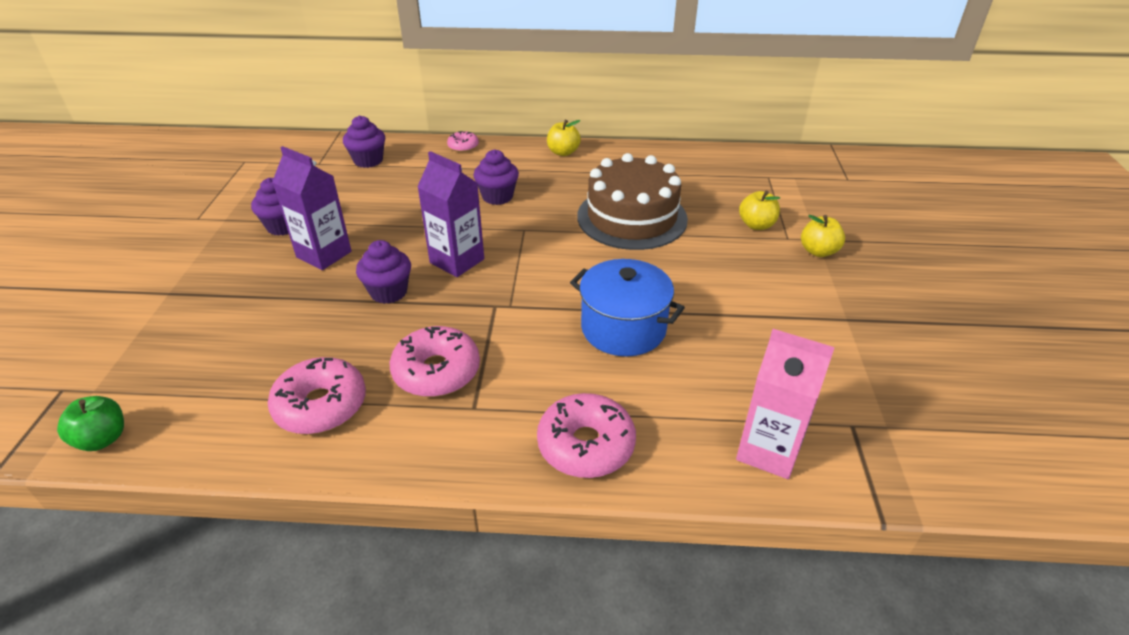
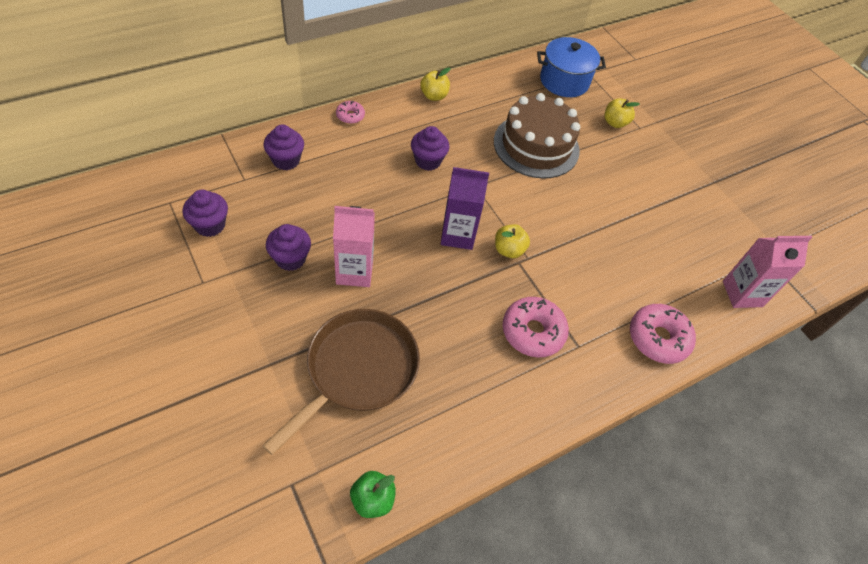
camera: 40 degrees left, 15 degrees up
pink donut [268,357,366,434] -> none
purple carton [272,146,351,270] -> pink carton [333,206,375,287]
purple cupcake [356,240,411,304] -> purple cupcake moved to [182,190,228,237]
blue pot [570,259,685,356] -> blue pot moved to [537,37,606,97]
yellow apple [801,215,845,257] -> yellow apple moved to [495,224,530,258]
none -> brown pan [262,309,420,455]

